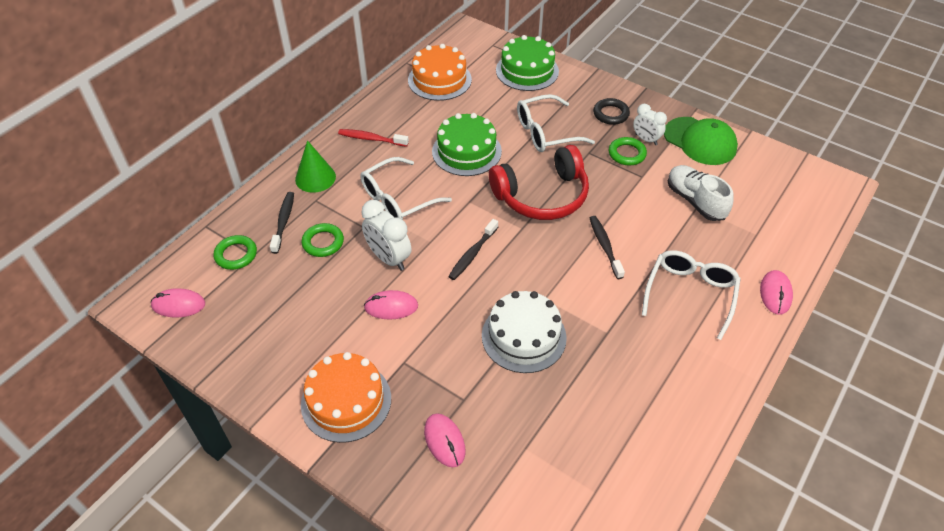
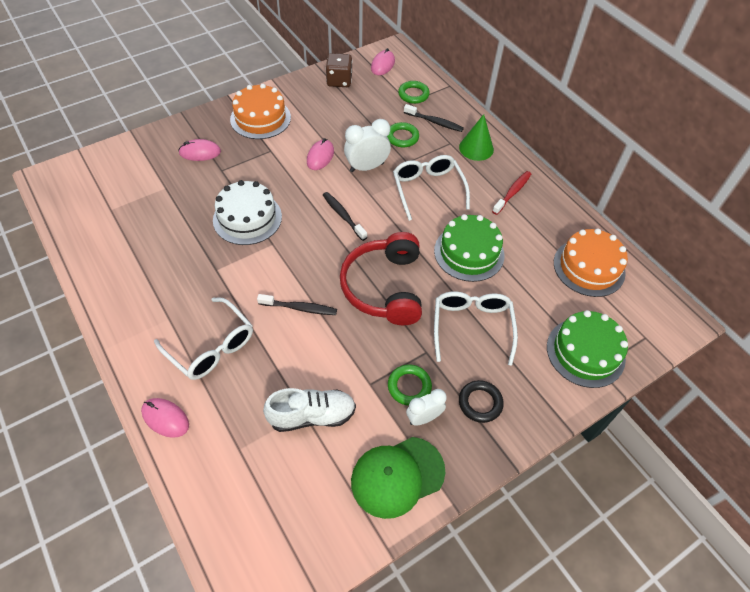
camera: 110 degrees right, 5 degrees up
none -> brown dice [326,53,352,87]

